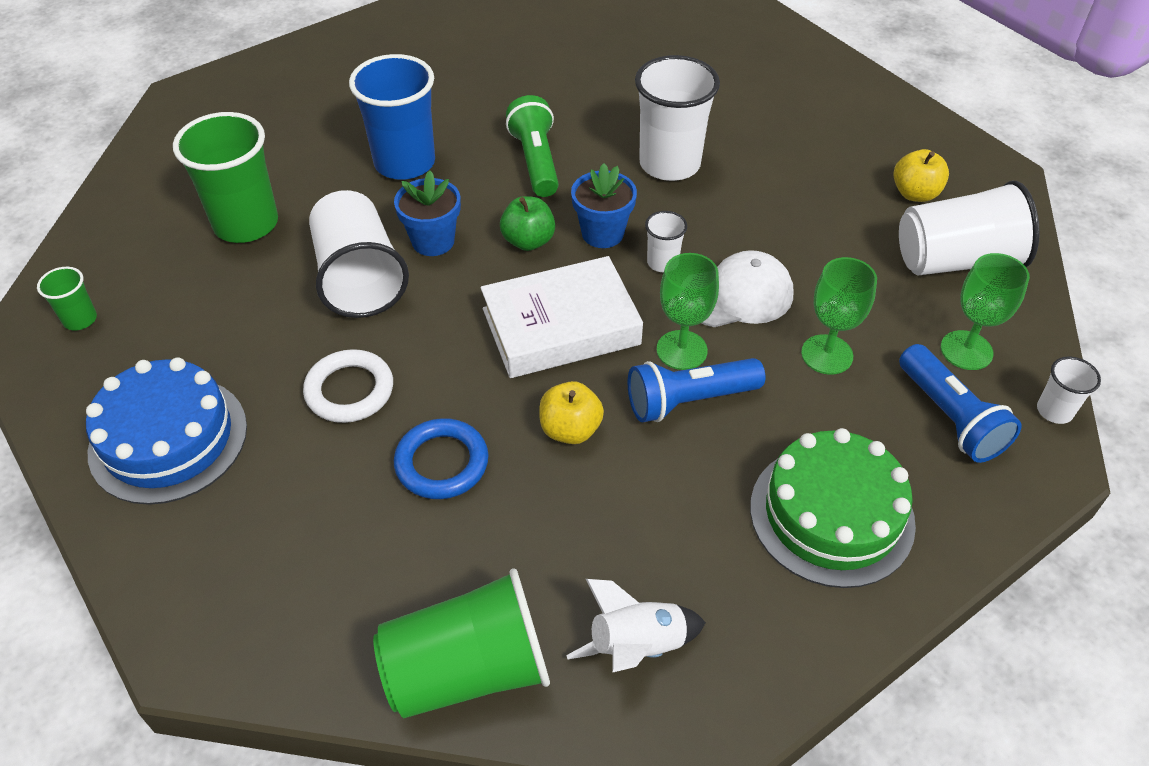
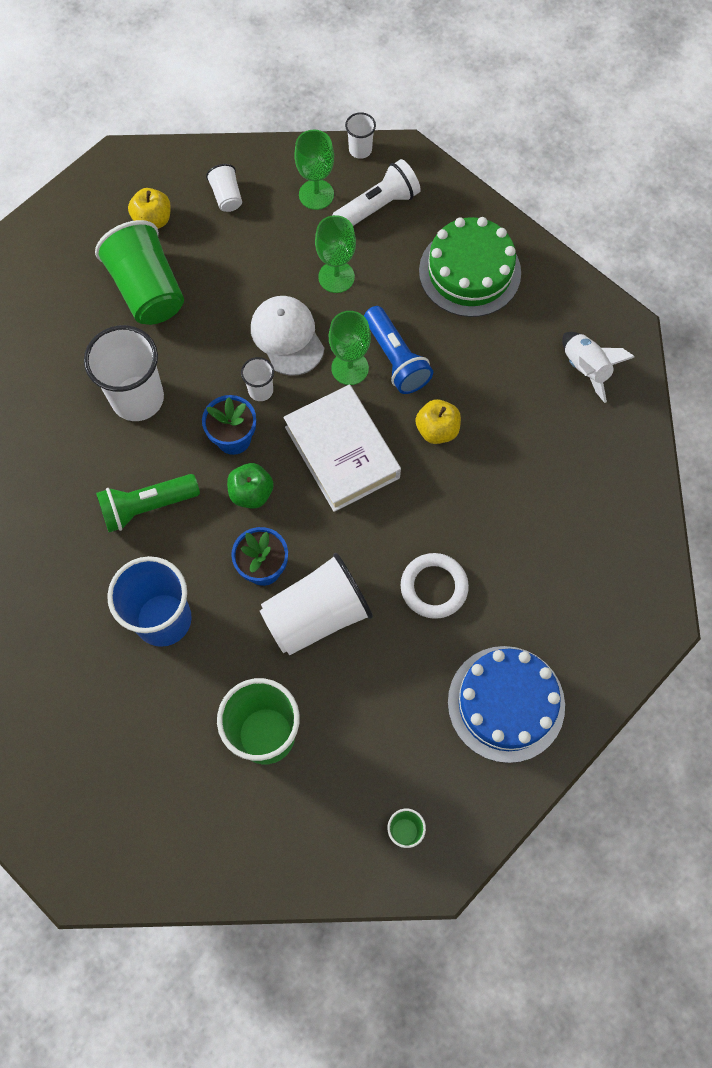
camera: 100 degrees left, 20 degrees up
green cup [373,568,550,719] -> green cup moved to [95,220,184,325]
blue ring [394,418,489,499] -> none
white cup [899,181,1040,275] -> white cup [206,164,242,212], size x0.47
blue flashlight [899,344,1022,463] -> white flashlight [332,159,421,226]

